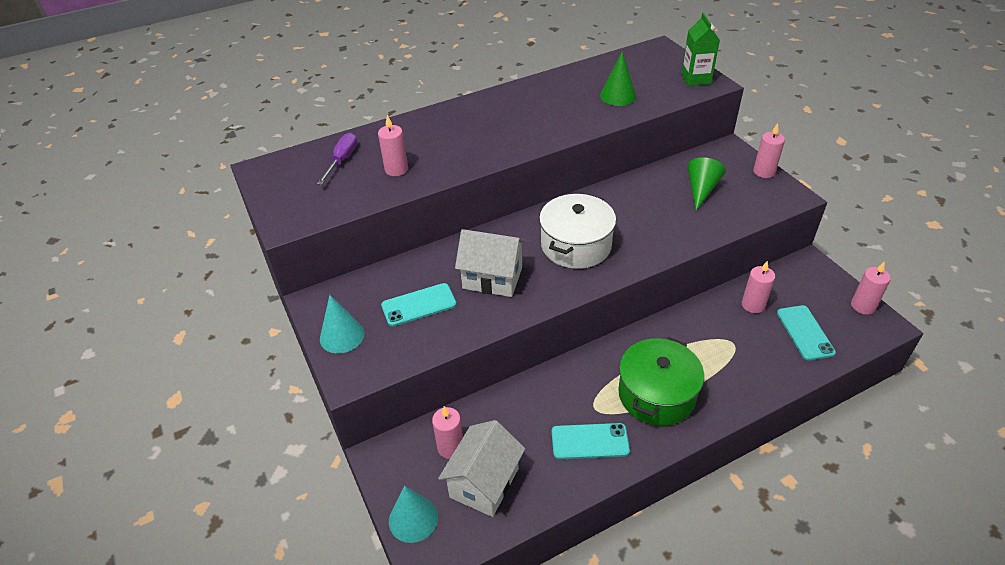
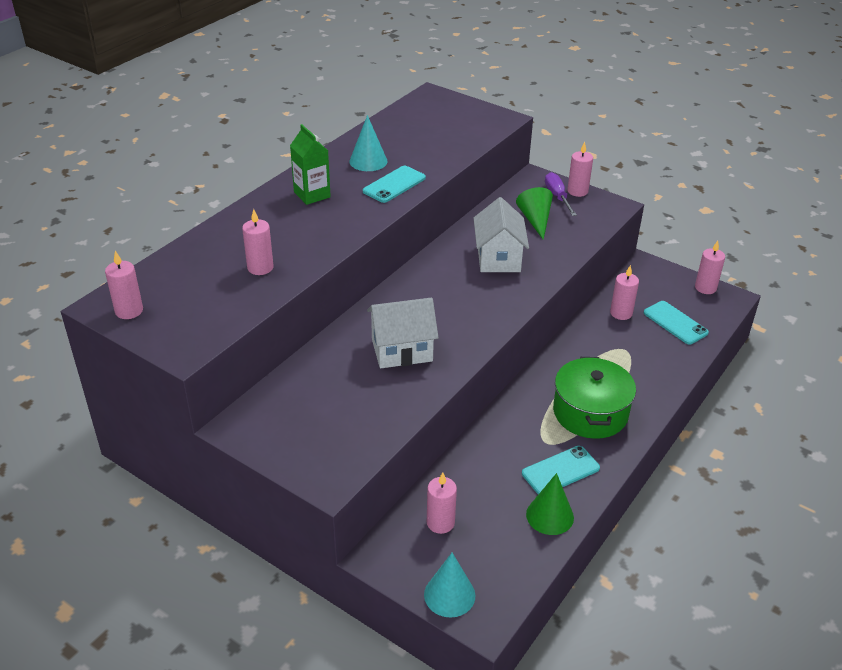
camera: 30 degrees left, 5 degrees down
purple screwdriver [317,133,357,185] -> purple screwdriver moved to [545,172,577,216]
turquoise cone [320,295,365,354] -> turquoise cone moved to [349,115,387,171]
turquoise phone [381,283,457,327] -> turquoise phone moved to [363,166,426,203]
white house [438,420,525,517] -> white house moved to [474,197,529,272]
white pot [539,194,616,269] -> none
green cone [600,52,636,106] -> green cone moved to [526,473,574,535]
green carton [681,13,720,86] -> green carton moved to [290,124,331,205]
none -> pink candle [105,251,143,319]

